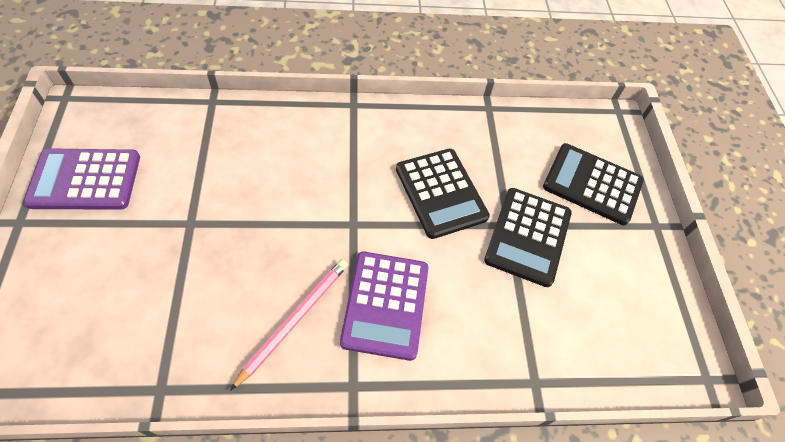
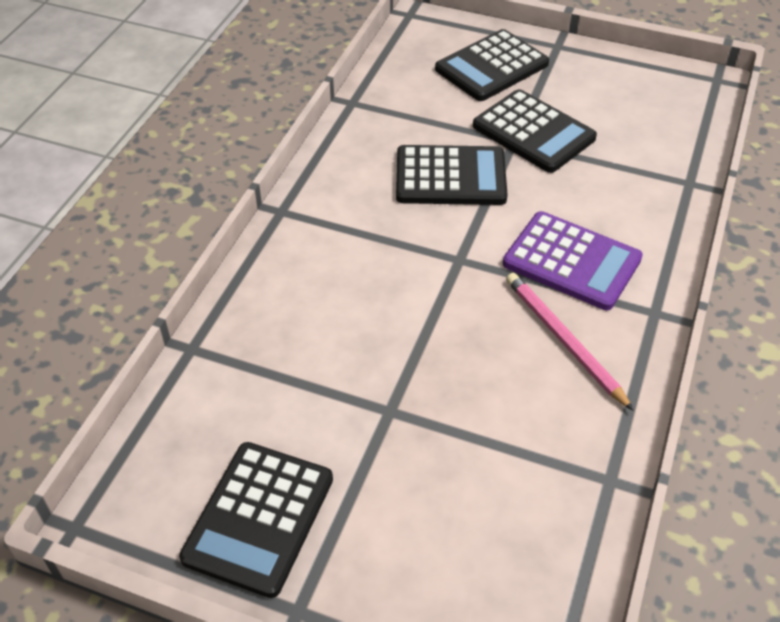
camera: 60 degrees left, 10 degrees down
purple calculator [23,148,140,210] -> black calculator [179,442,333,598]

